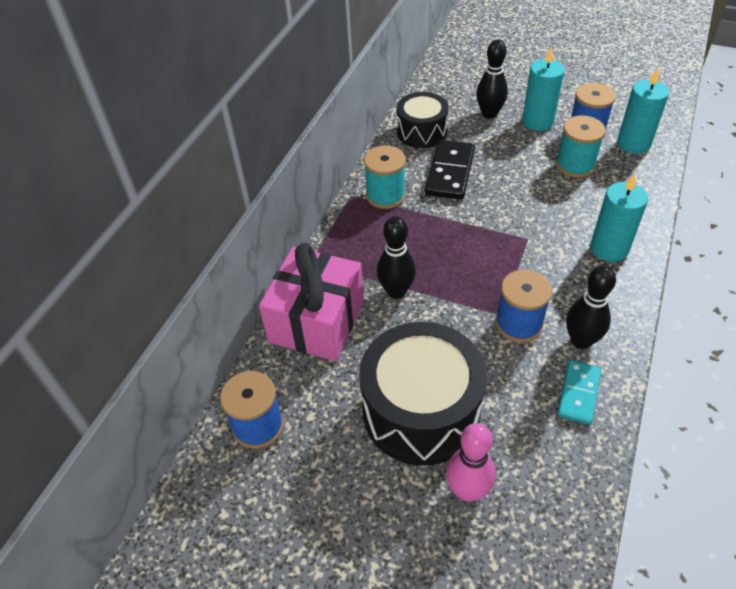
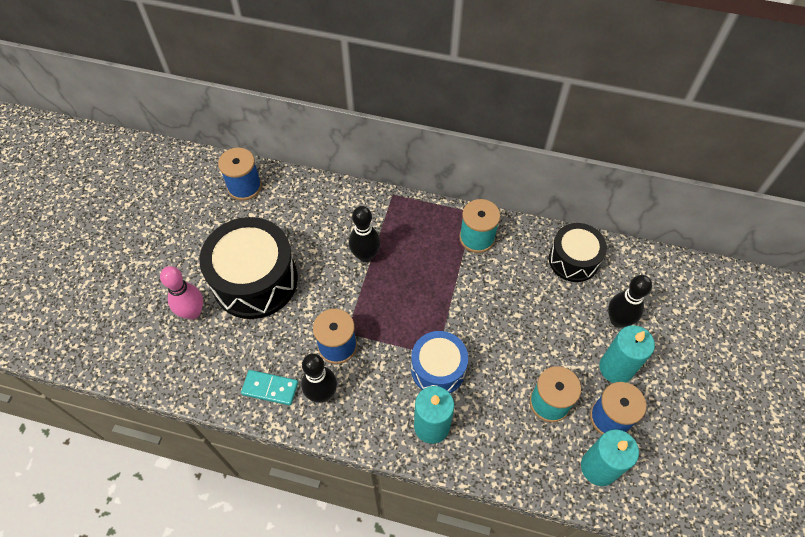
camera: 80 degrees right, 10 degrees up
pink gift [259,243,364,361] -> none
black domino [425,140,475,200] -> none
none -> blue drum [411,331,468,393]

